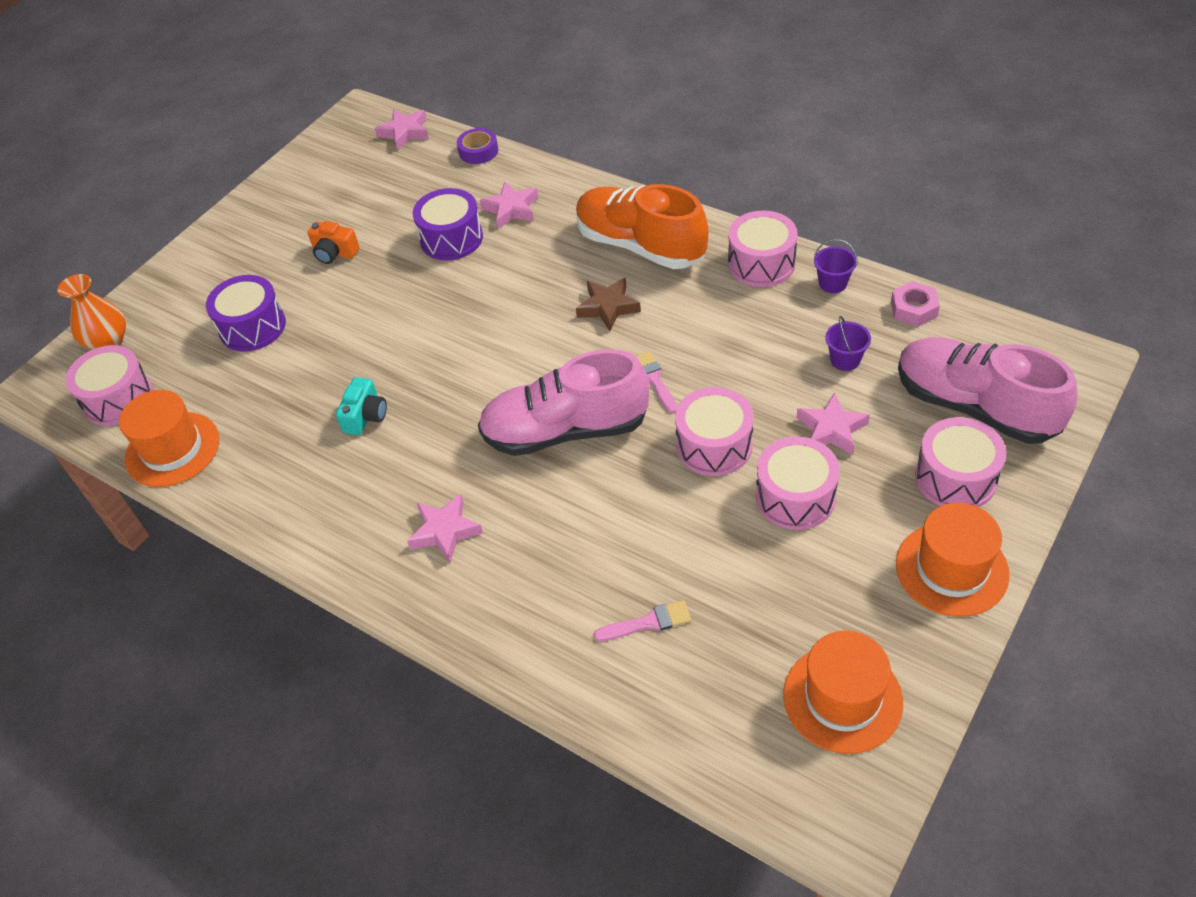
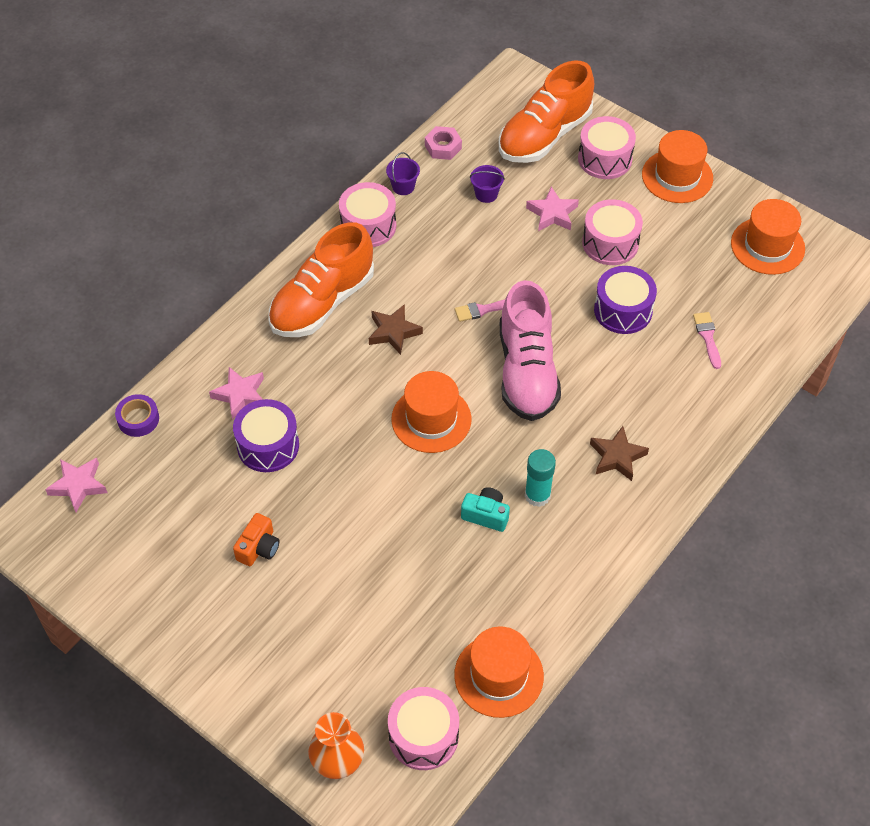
camera: 90 degrees left, 5 degrees up
purple drum [206,275,286,352] -> purple drum moved to [594,266,657,334]
pink star [407,494,483,563] -> brown star [590,426,649,481]
pink drum [675,387,754,476] -> none
pink shoe [898,337,1078,444] -> orange shoe [499,60,594,163]
none -> orange hat [391,371,471,453]
none -> turquoise glue stick [525,449,556,507]

